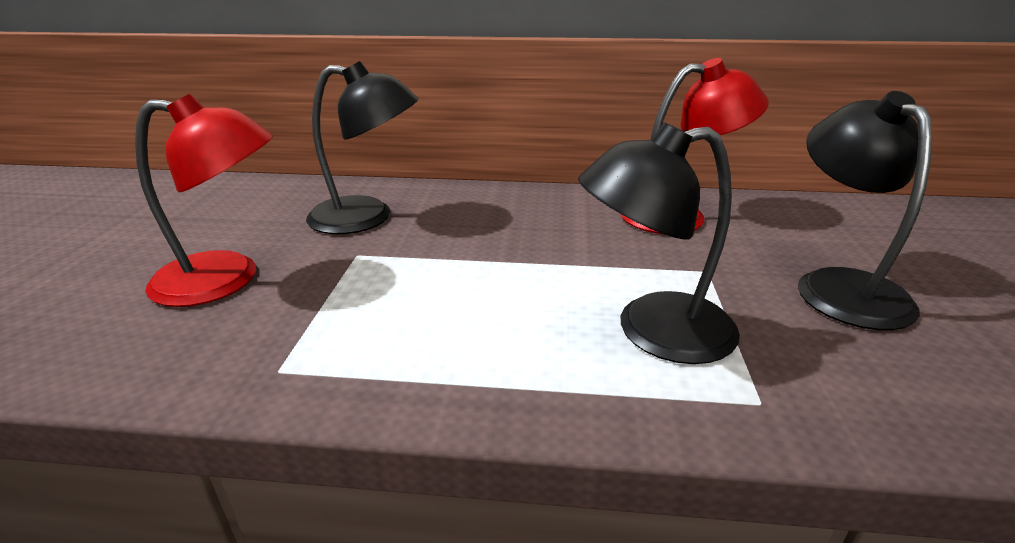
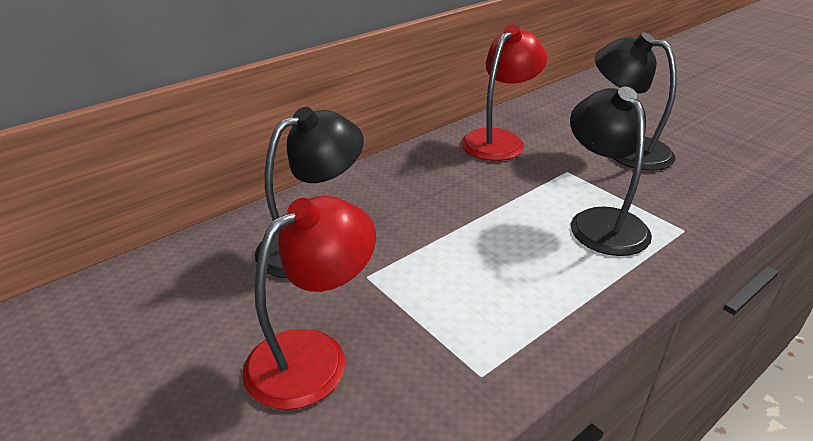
camera: 45 degrees left, 5 degrees up
black lamp [578,122,740,364] -> black lamp turned 135 degrees clockwise [570,87,652,256]

